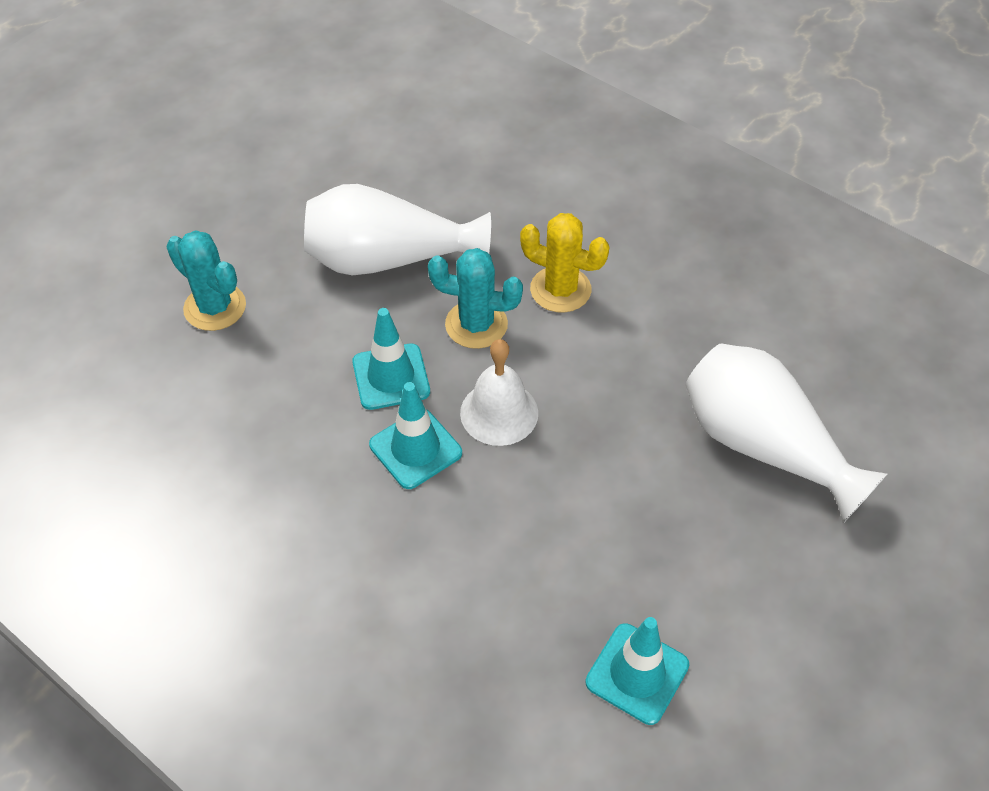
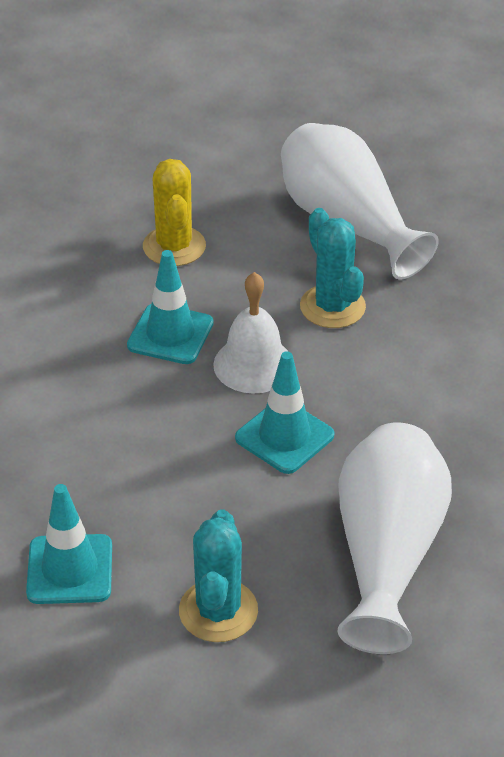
camera: 55 degrees right, 10 degrees down
turquoise cactus [166,230,246,331] -> turquoise cactus moved to [179,509,258,642]
turquoise traffic cone [352,308,430,410] -> turquoise traffic cone moved to [235,351,334,474]
yellow cactus [520,213,610,313] -> yellow cactus moved to [143,159,206,266]

